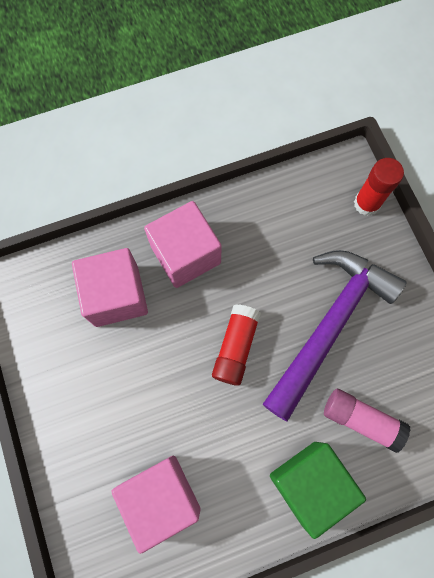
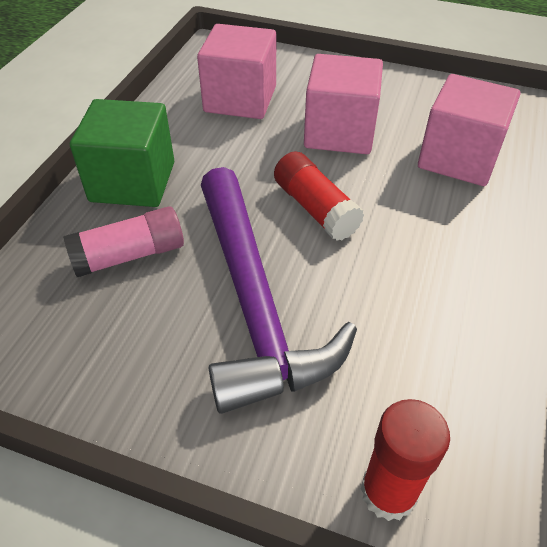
camera: 130 degrees right, 25 degrees down
pink cube [144,201,222,288] -> pink cube moved to [304,54,383,154]

